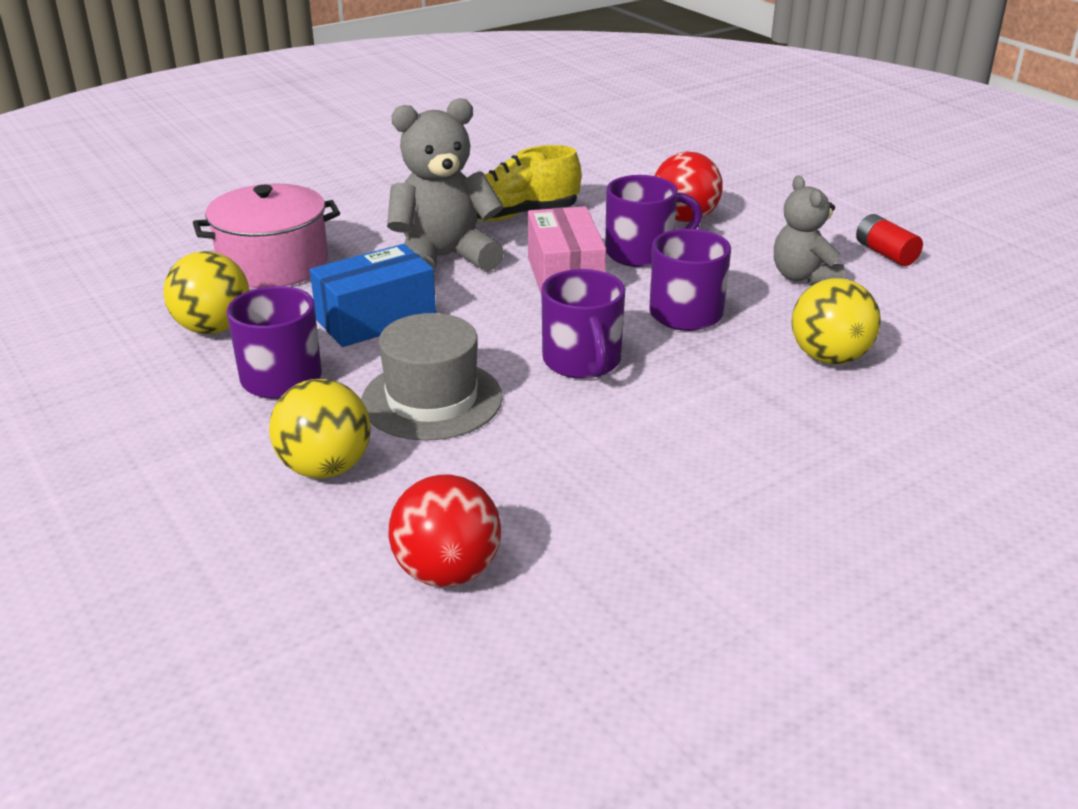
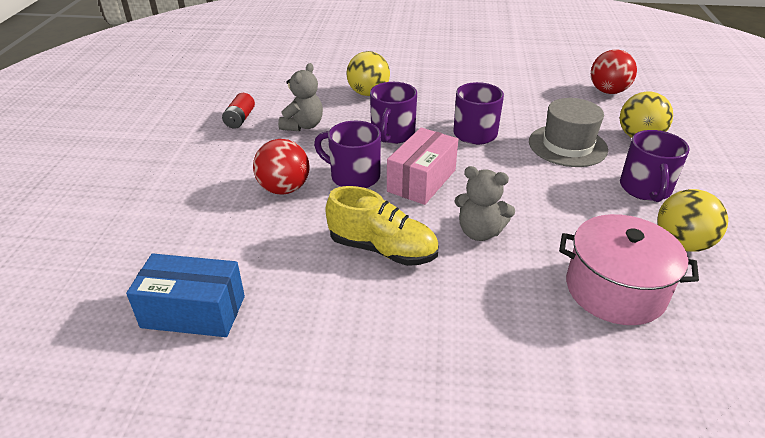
camera: 140 degrees left, 5 degrees up
blue box [310,244,436,347] -> blue box moved to [126,253,245,337]
grey teddy bear [387,98,504,273] -> grey teddy bear [454,166,515,241], size x0.64

